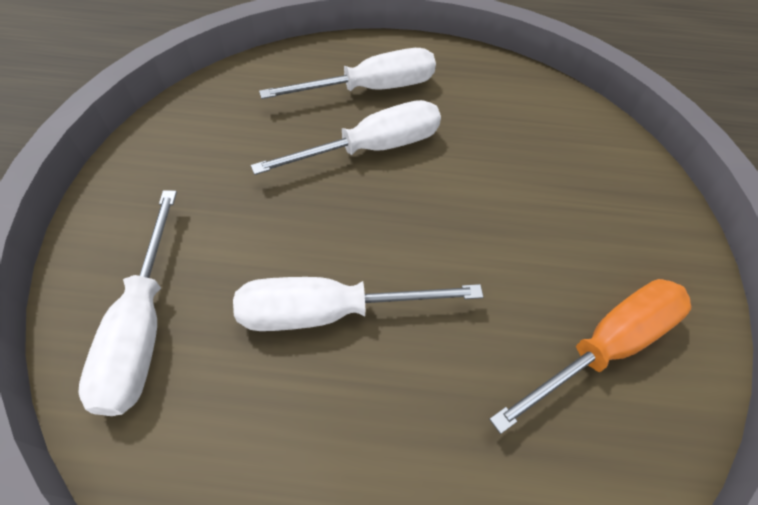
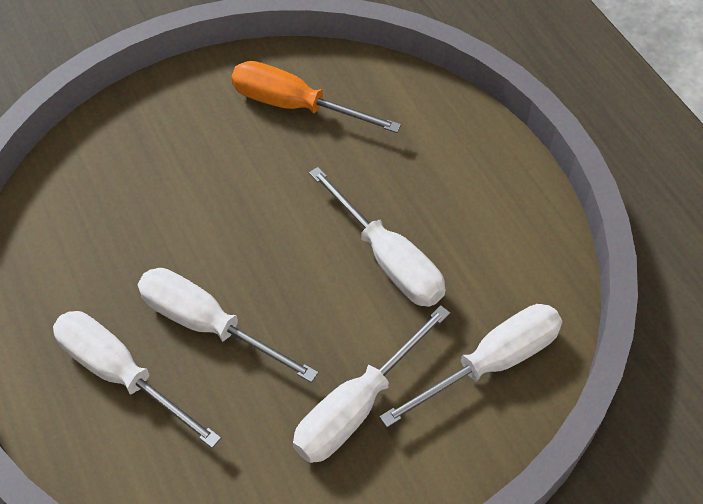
camera: 120 degrees left, 0 degrees up
none -> white screwdriver [293,305,450,463]

